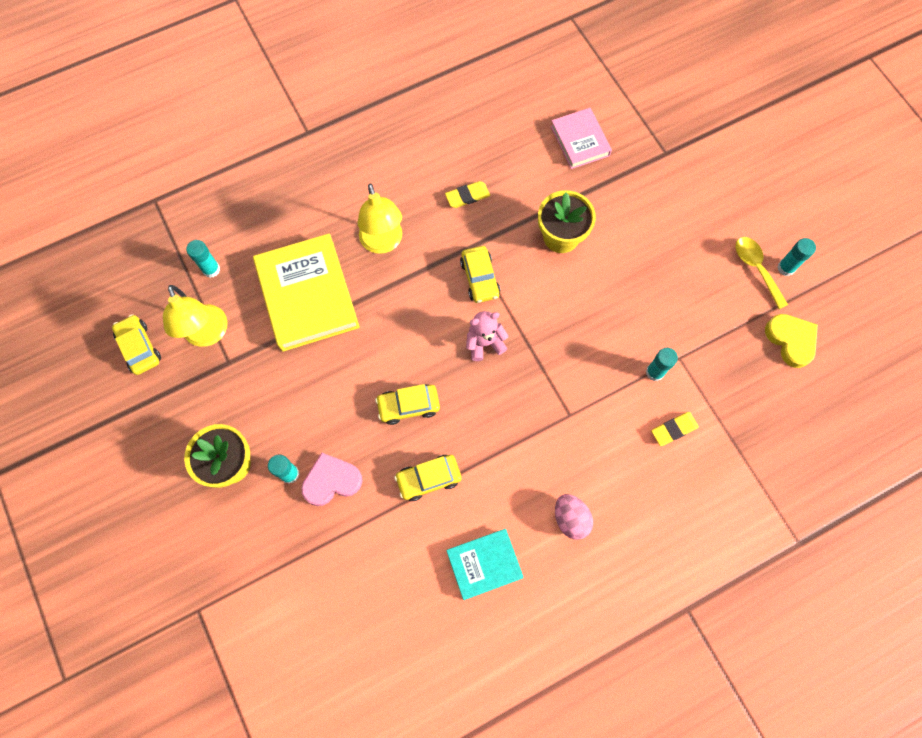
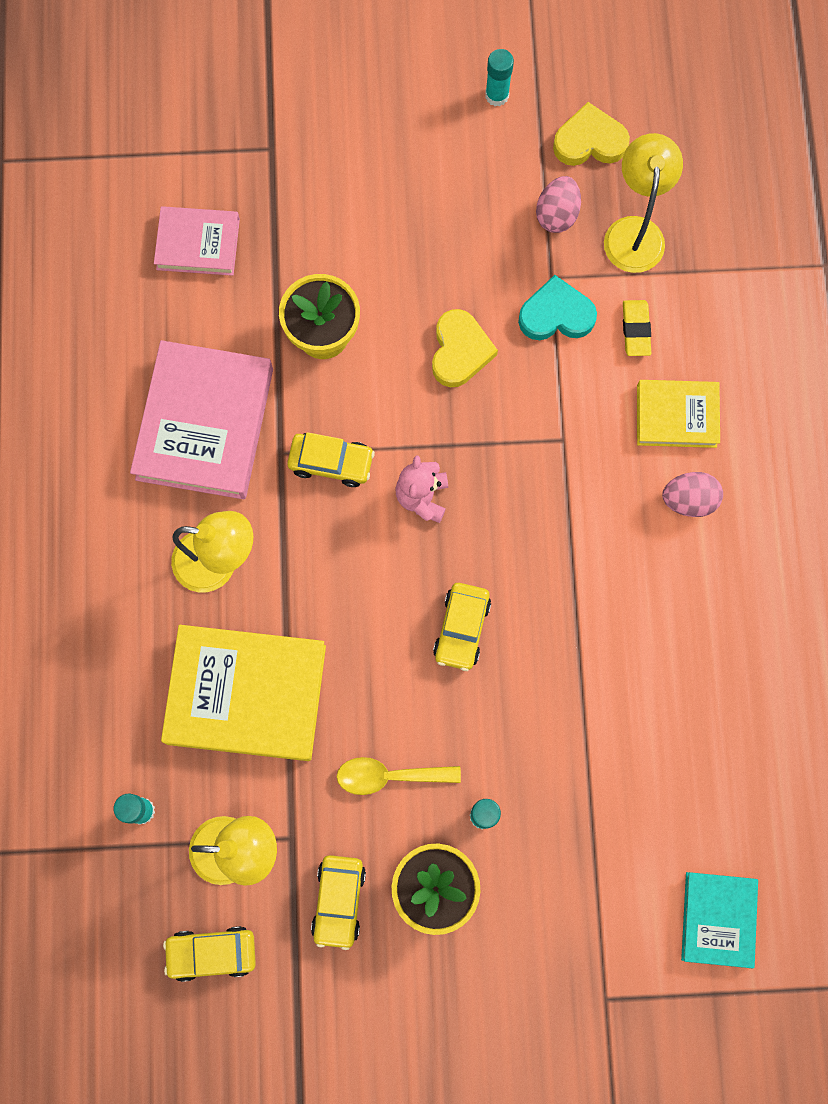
camera: 65 degrees left, 5 degrees up
pink heart [301,453,363,506] -> none
yellow car [394,455,462,501] -> yellow car moved to [311,855,366,950]
yellow eraser [445,181,490,208] -> pink book [130,340,273,499]
turquoise book [446,529,524,600] -> turquoise book moved to [681,872,758,968]
turquoise glue stick [646,348,678,381] -> turquoise heart [518,275,597,340]
yellow spoon [736,237,788,309] -> yellow spoon moved to [337,757,461,795]
none -> yellow heart [432,309,498,387]
none -> pink egg [536,176,581,233]
none -> yellow lamp [604,133,683,273]
none -> yellow book [637,380,720,448]

